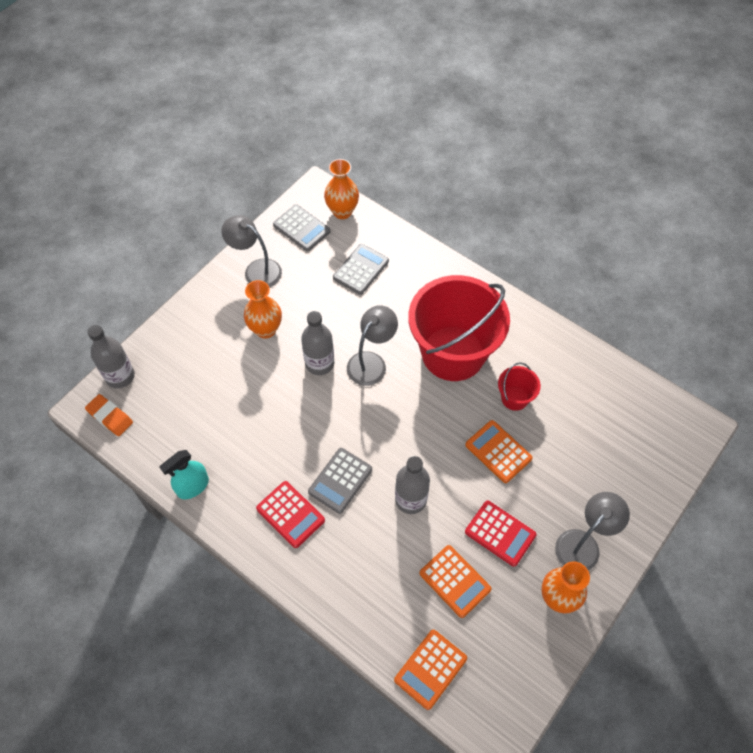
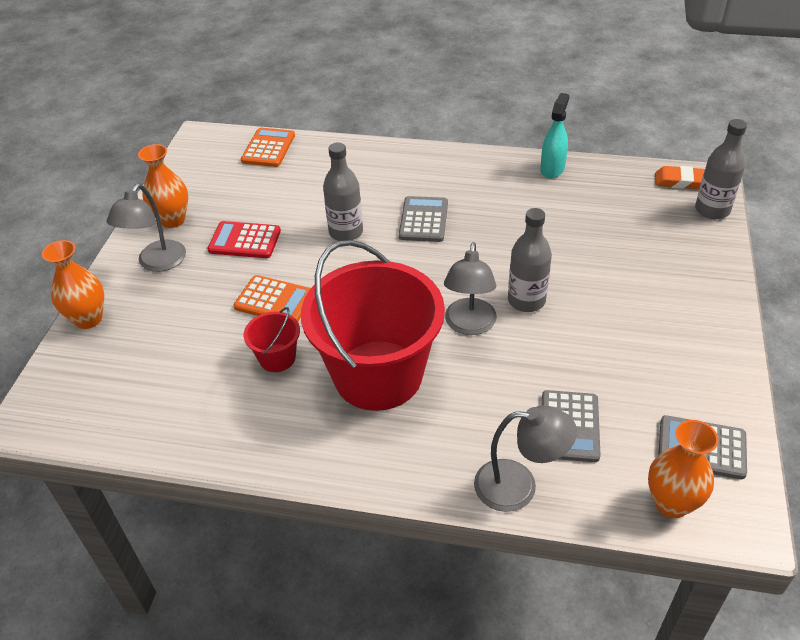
camera: 155 degrees right, 15 degrees down
grey lamp [221,215,282,288] -> grey lamp moved to [474,405,577,512]
orange vase [244,280,282,339] -> orange vase moved to [42,240,104,329]
red calculator [256,481,325,548] -> none
orange calculator [420,545,491,618] -> none

